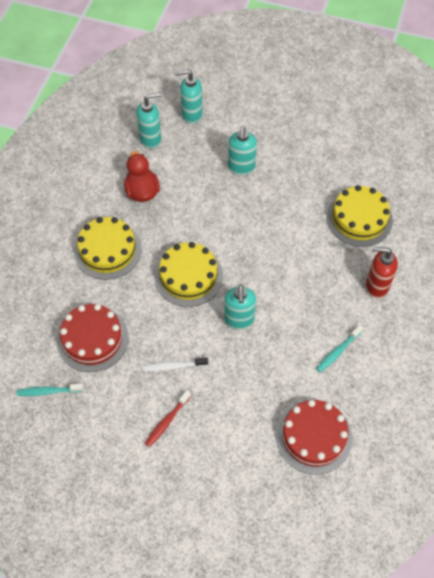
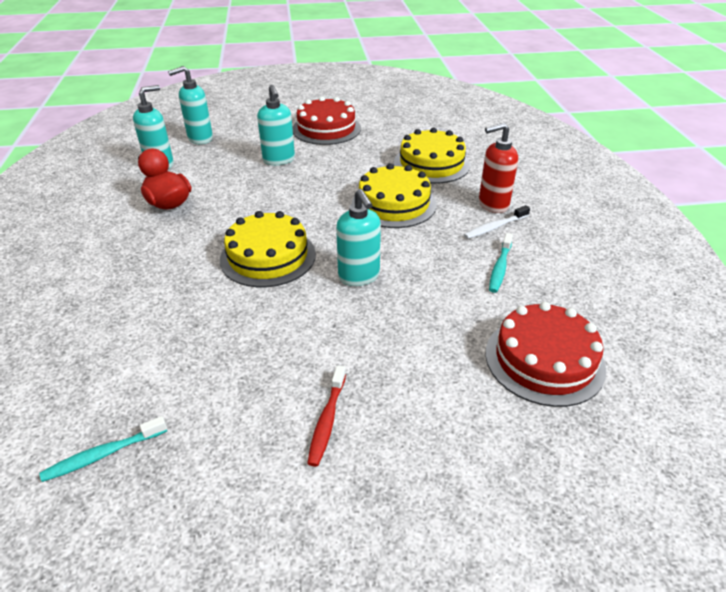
camera: 25 degrees left, 20 degrees down
red cake [56,304,129,372] -> red cake moved to [292,96,361,145]
yellow cake [74,217,142,280] -> yellow cake moved to [352,163,437,228]
white toothbrush [143,357,208,371] -> white toothbrush moved to [464,205,530,239]

